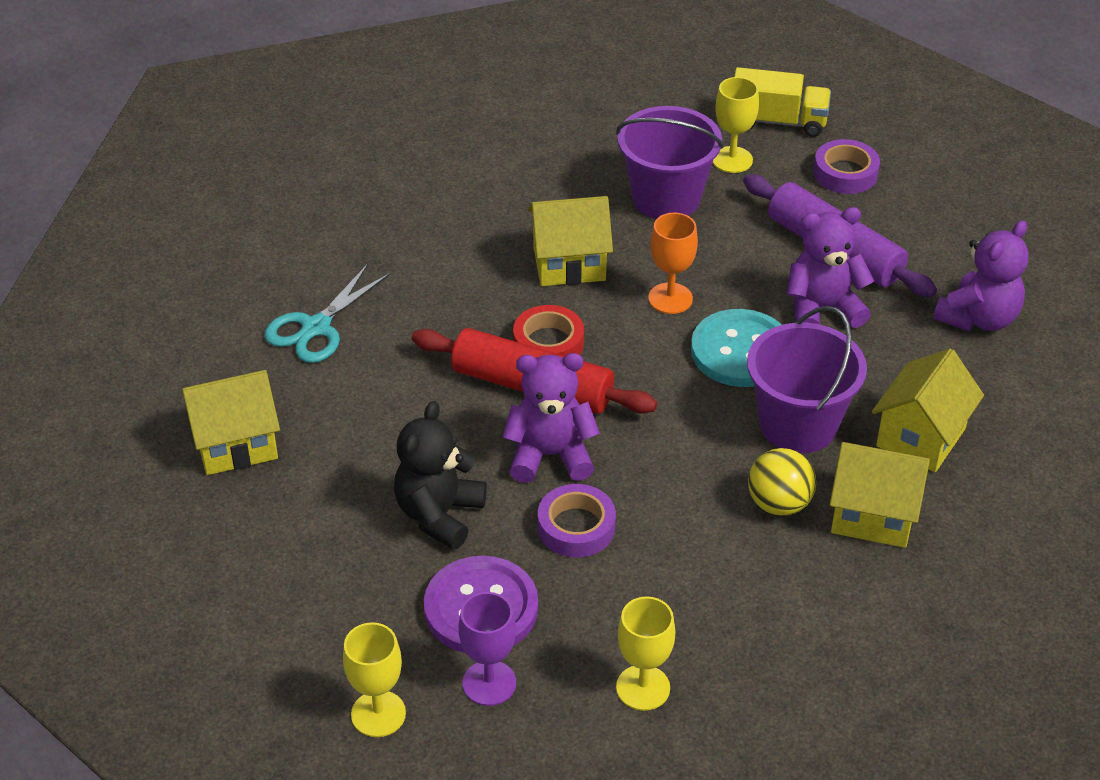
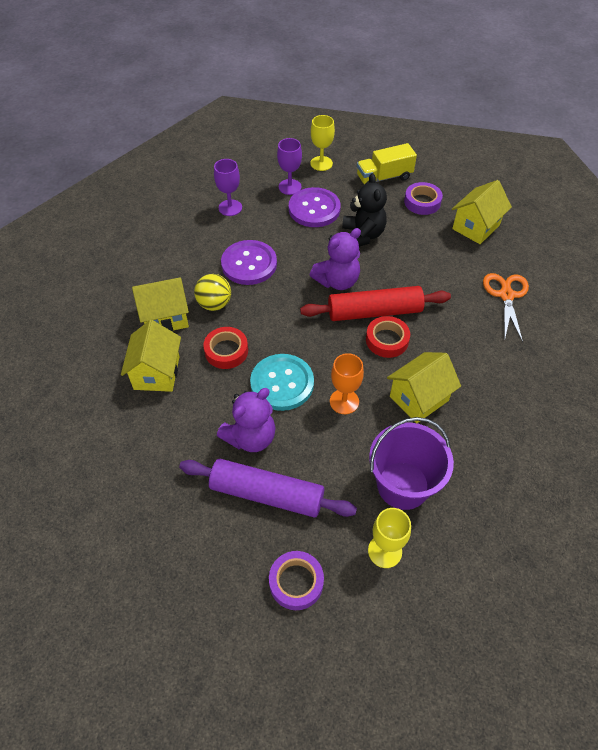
camera: 150 degrees right, 10 degrees up
turquoise scissors [265,264,390,363] -> orange scissors [483,273,529,342]
purple tape [538,484,616,558] -> purple tape moved to [404,182,443,215]
yellow goblet [616,596,675,711] -> purple goblet [214,159,242,216]
yellow truck [734,67,831,137] -> yellow truck moved to [357,143,417,185]
purple bucket [747,306,867,453] -> red tape [203,327,248,369]
purple teddy bear [933,220,1029,331] -> none
none -> purple button [221,240,277,285]

